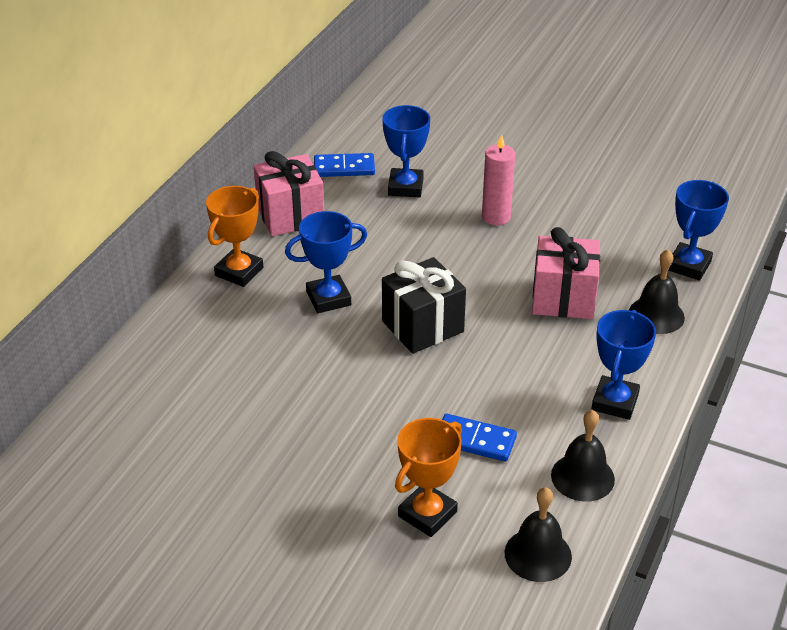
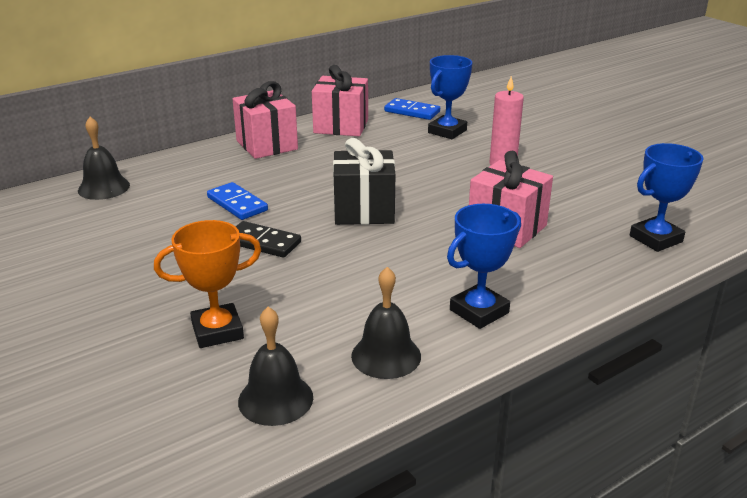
camera: 30 degrees right, 10 degrees down
orange trophy [206,186,263,287] -> pink gift [233,81,298,159]
blue trophy [285,211,367,313] -> none
blue domino [442,414,517,462] -> blue domino moved to [207,182,268,220]
black bell [629,249,685,334] -> black bell moved to [78,117,130,200]
none -> black domino [236,221,301,258]

